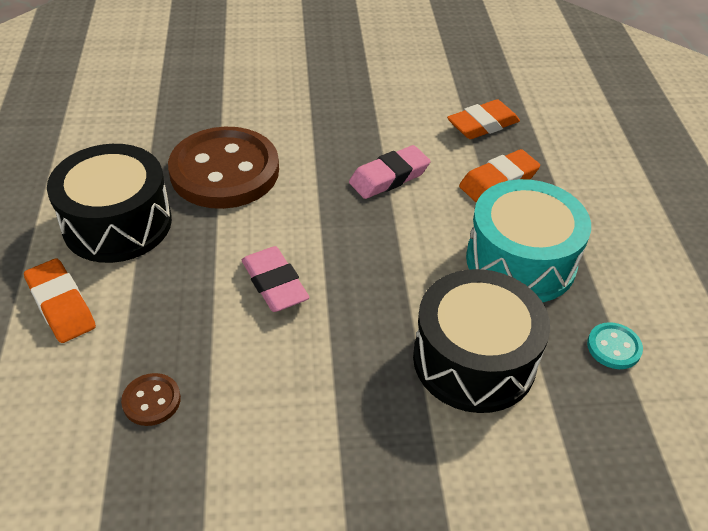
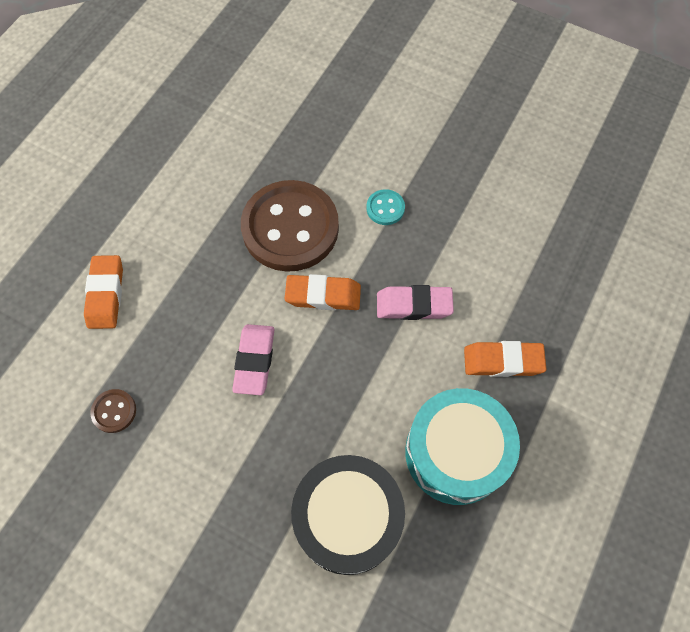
camera: 35 degrees right, 20 degrees up
black drum [47,144,172,263] -> none
orange eraser [447,99,520,139] -> orange eraser moved to [285,274,361,310]
turquoise button [587,322,643,369] -> turquoise button moved to [366,189,405,225]

